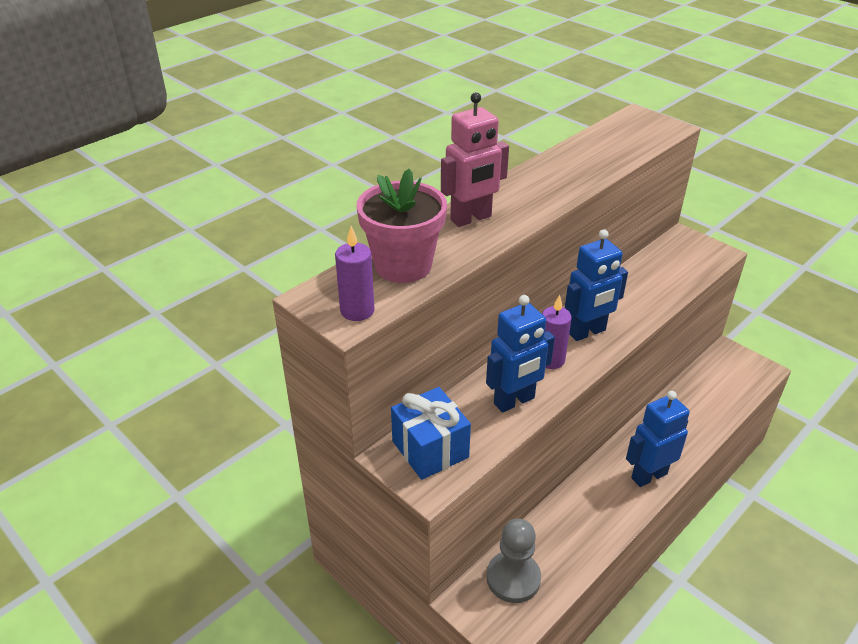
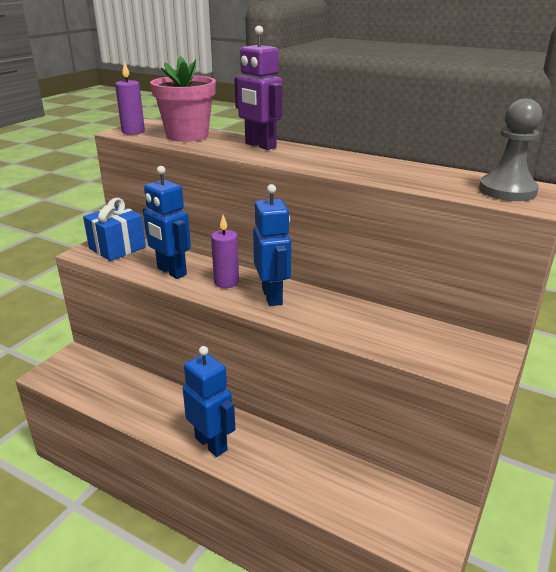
camera: 75 degrees right, 10 degrees down
pink robot [441,92,509,227] -> purple robot [234,26,282,150]
grey pawn [486,519,541,603] -> grey pawn moved to [479,98,542,201]
blue robot [565,229,628,341] -> blue robot turned 150 degrees counterclockwise [253,184,291,306]

